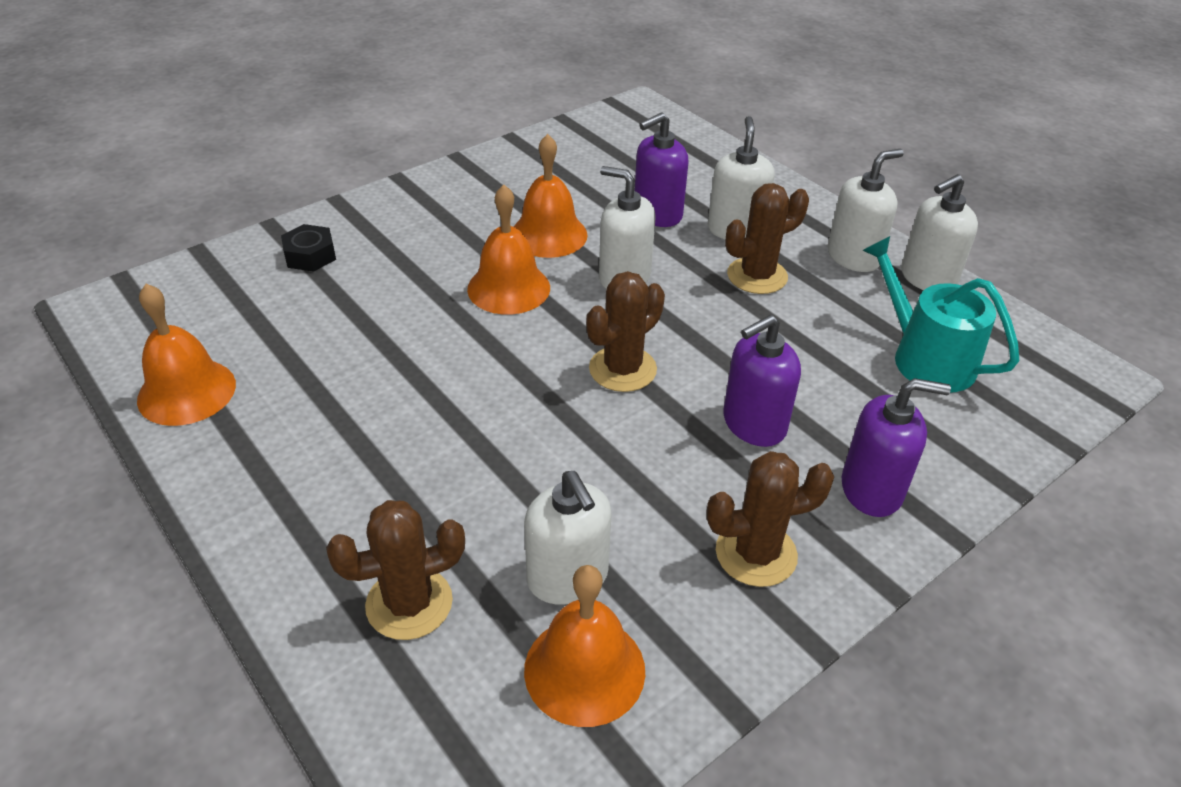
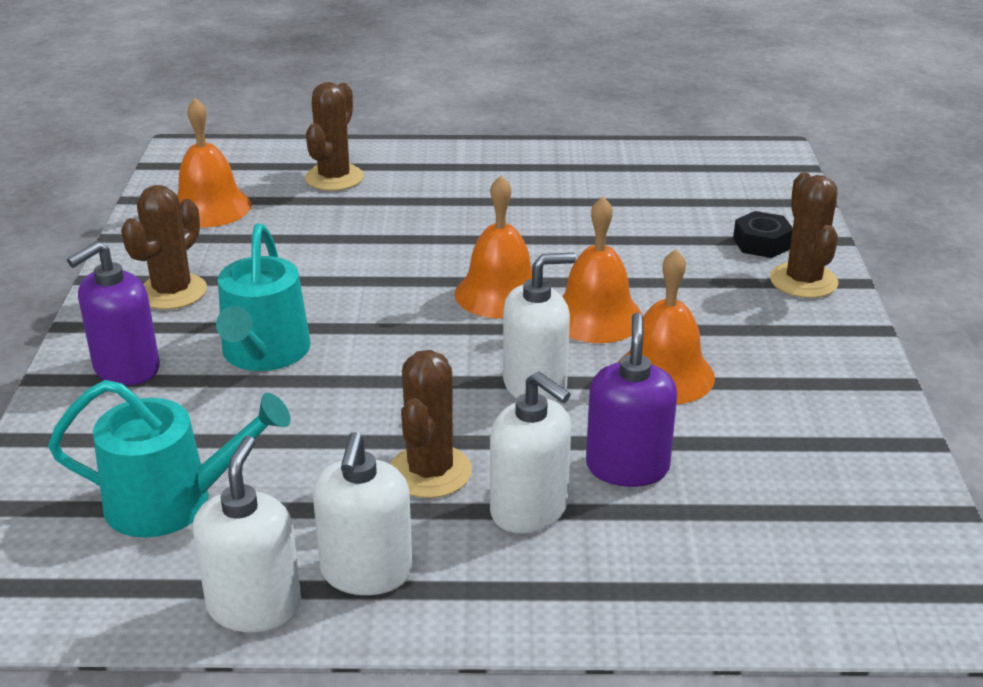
camera: 130 degrees right, 10 degrees down
orange bell [137,284,236,426] -> orange bell moved to [455,175,532,319]
white soap dispenser [524,471,612,604] -> none
brown cactus [586,271,665,392] -> brown cactus moved to [770,172,838,298]
purple soap dispenser [723,315,801,447] -> turquoise watering can [216,224,310,371]

